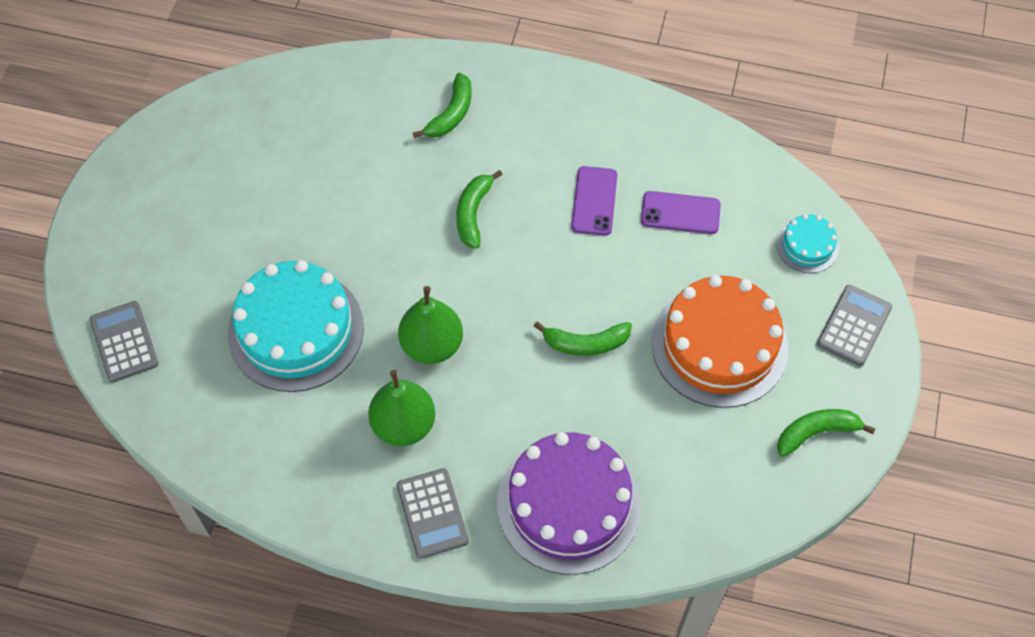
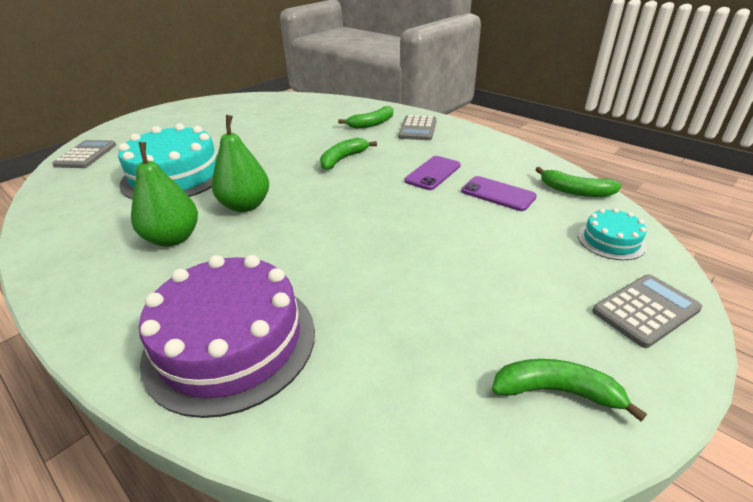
camera: 30 degrees right, 25 degrees down
grey calculator [397,468,469,559] -> grey calculator moved to [398,115,437,140]
green banana [534,322,632,356] -> green banana moved to [535,167,622,197]
orange cake [651,275,788,408] -> none

